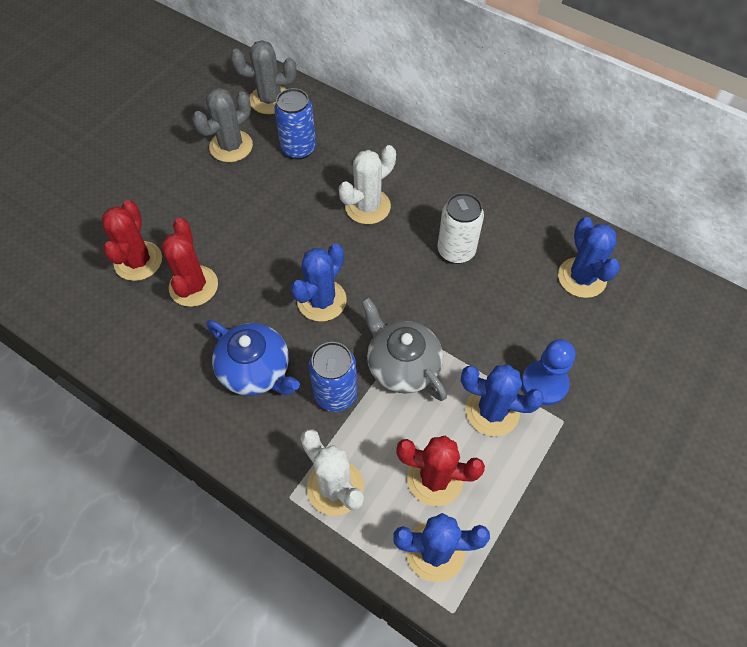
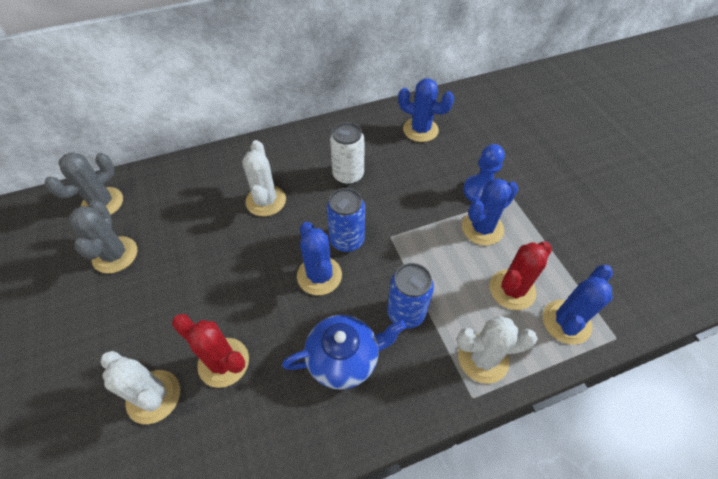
camera: 55 degrees left, 5 degrees down
red cactus [102,200,162,281] -> white cactus [100,351,180,424]
blue can [274,88,316,160] -> blue can moved to [326,188,365,252]
grey teapot [361,297,447,401] -> none

